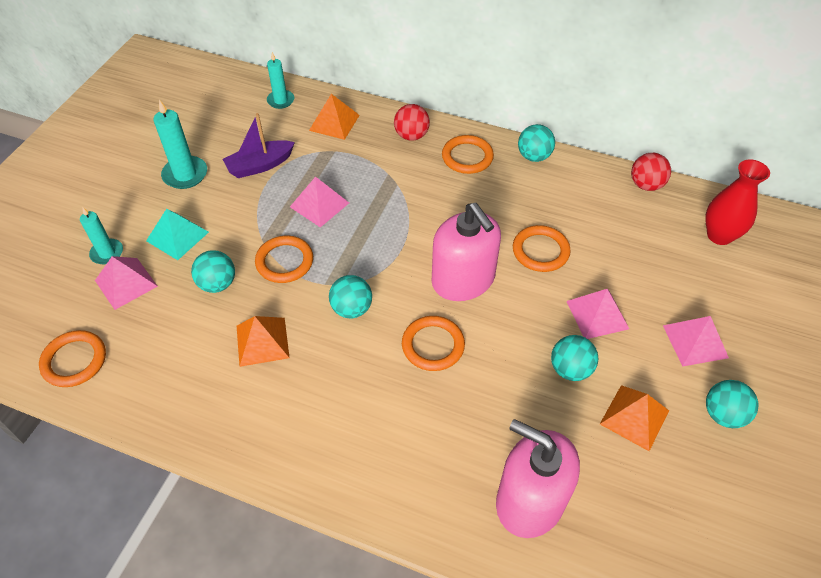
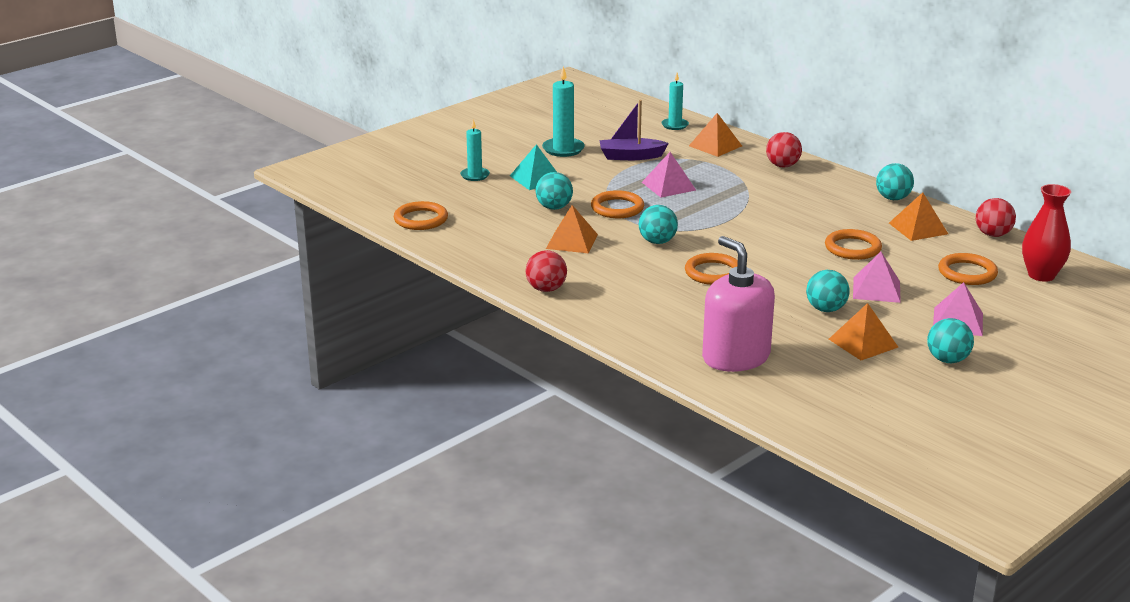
camera: 25 degrees right, 25 degrees down
pink pyramid [95,256,158,310] -> none
pink soap dispenser [432,203,501,301] -> none
orange ring [442,135,494,174] -> orange ring moved to [938,253,998,285]
none -> red ball [525,250,567,292]
none -> orange pyramid [889,192,948,241]

